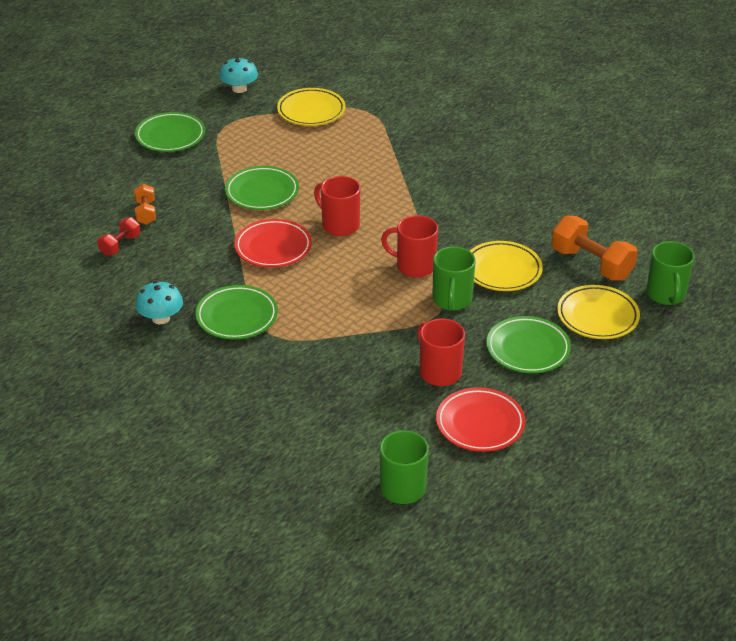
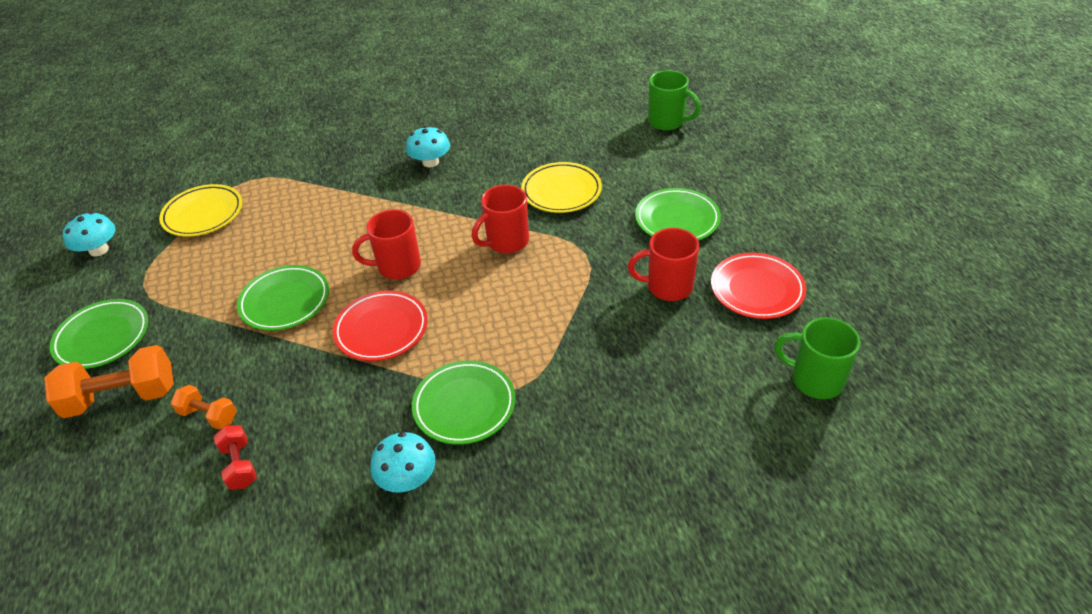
camera: 55 degrees left, 5 degrees up
green mug [432,247,476,310] -> none
orange dumbbell [552,216,638,281] -> orange dumbbell moved to [44,345,174,418]
yellow plate [557,285,640,339] -> none
none -> turquoise mushroom [406,126,450,167]

